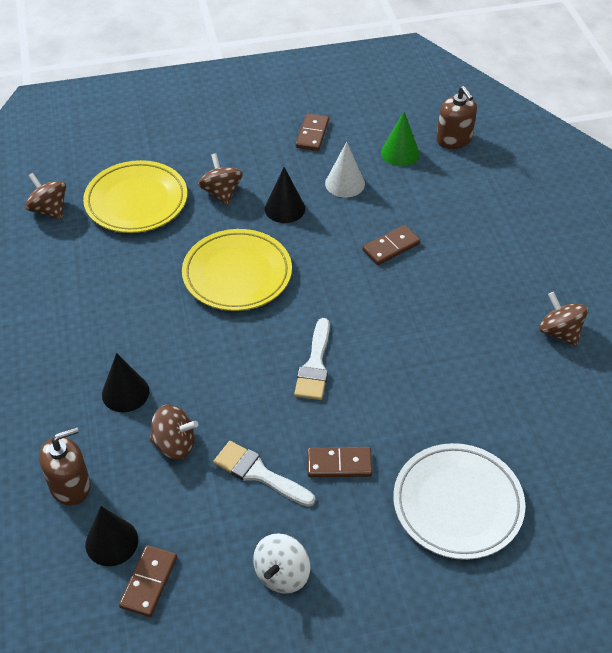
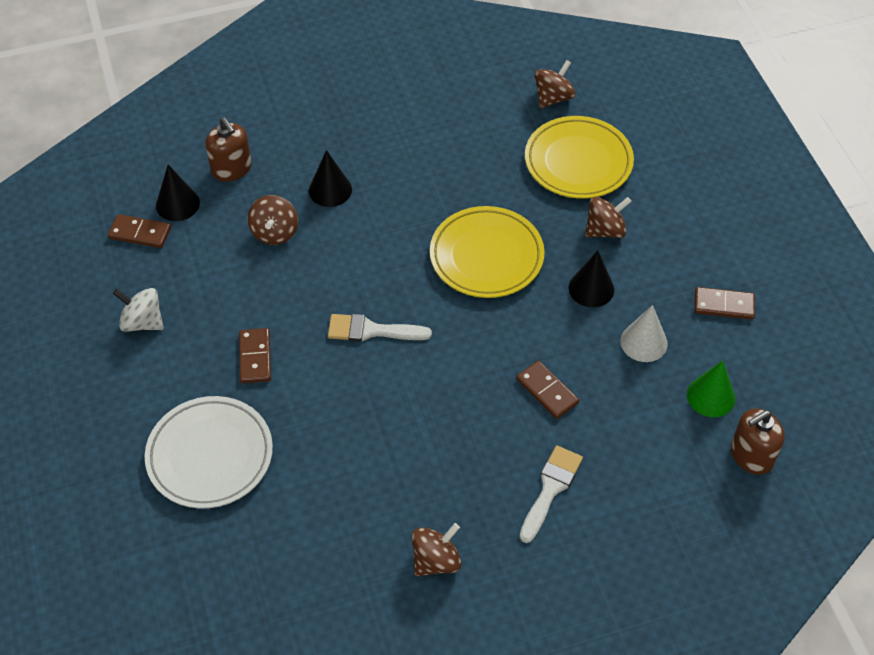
camera: 85 degrees right, 5 degrees up
white brush [213,441,315,507] -> white brush moved to [520,446,583,543]

